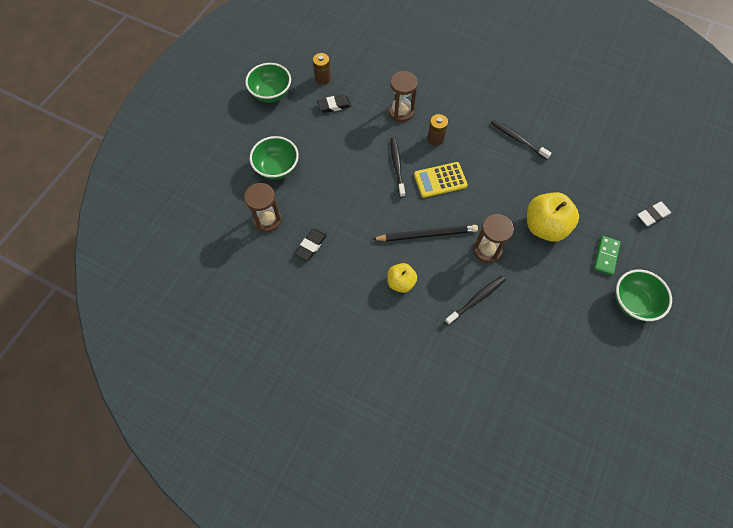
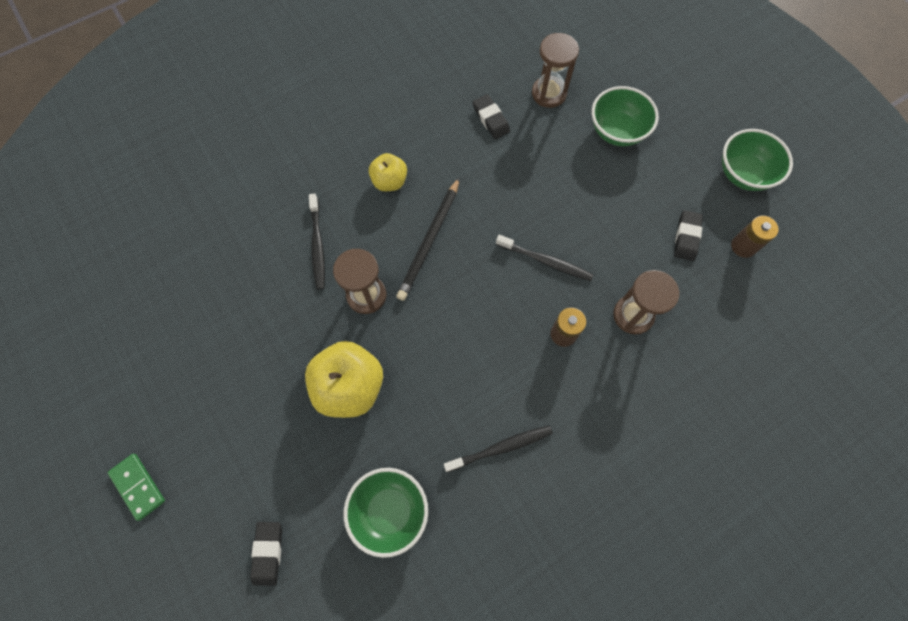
camera: 120 degrees right, 5 degrees up
yellow calculator [414,162,468,198] -> none
green domino [594,236,621,276] -> green domino moved to [108,454,165,521]
green bowl [615,270,672,321] -> green bowl moved to [344,468,428,558]
white eraser [637,202,671,226] -> black eraser [250,522,282,586]

